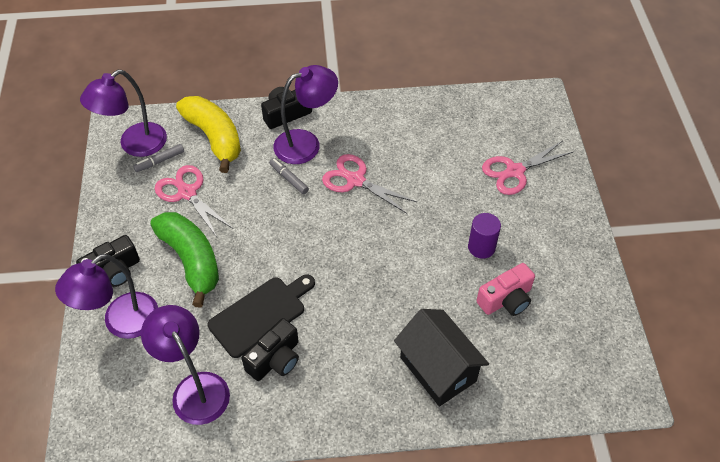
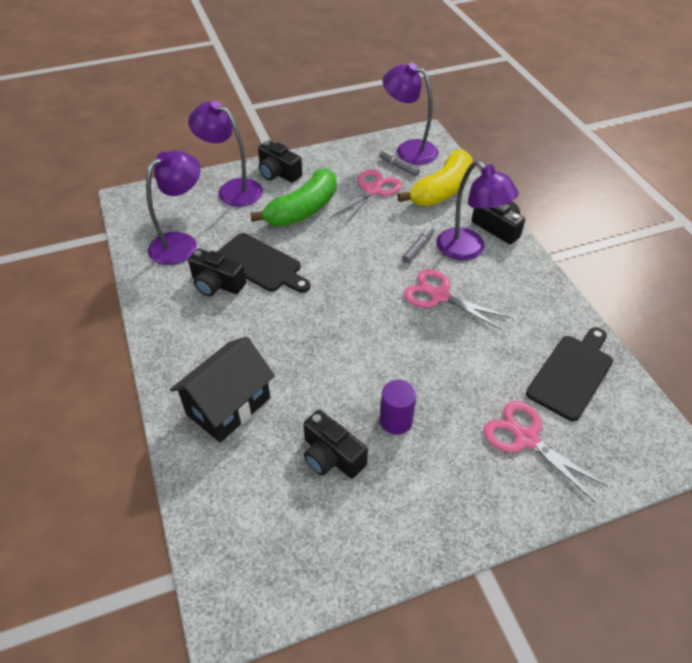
camera: 75 degrees right, 5 degrees down
pink scissors [322,154,417,214] -> pink scissors turned 75 degrees counterclockwise [404,269,510,330]
pink camera [476,263,535,316] -> black camera [303,410,368,479]
none -> black cutting board [526,327,613,421]

